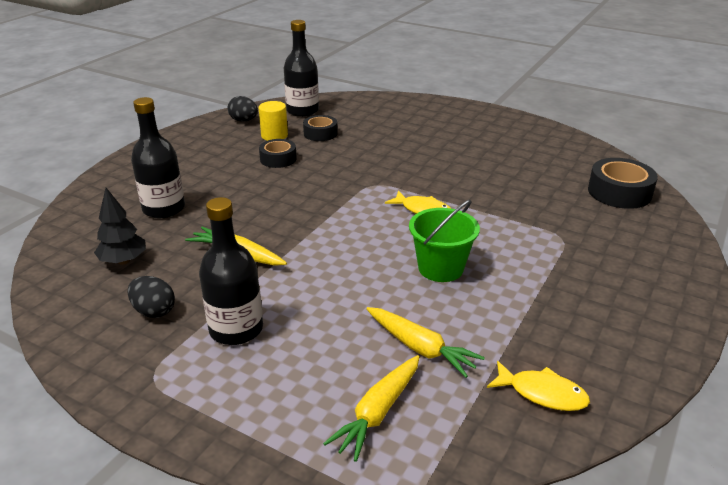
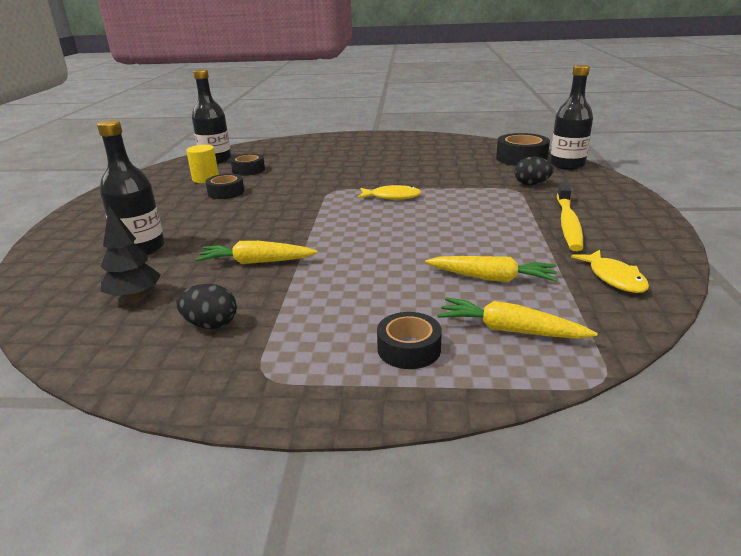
camera: 25 degrees left, 5 degrees down
black bottle [199,197,263,345] -> black bottle moved to [550,65,593,170]
black egg [228,96,258,122] -> black egg moved to [514,156,553,185]
yellow carrot [323,355,419,462] -> yellow carrot turned 105 degrees clockwise [437,298,598,339]
green bucket [409,200,480,282] -> none
yellow fish [487,361,590,411] -> yellow fish turned 75 degrees clockwise [571,250,649,293]
none -> black tape [377,312,442,369]
none -> yellow toothbrush [557,182,583,251]

